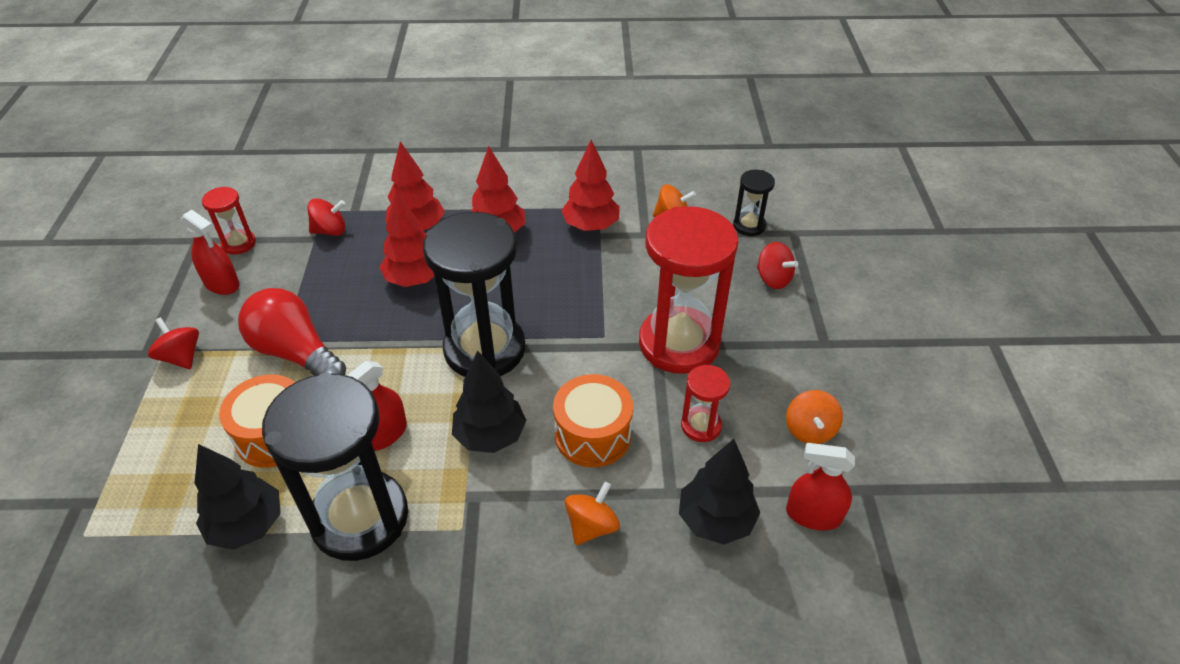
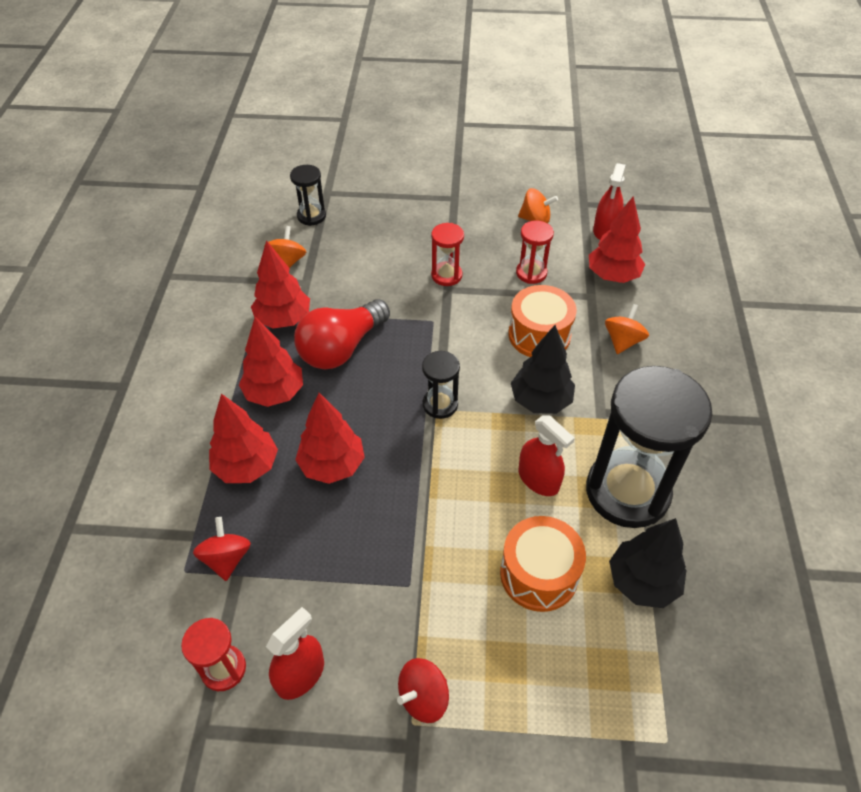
camera: 85 degrees left, 5 degrees up
red light bulb [238,288,346,375] -> red light bulb moved to [294,299,390,369]
black hourglass [423,212,526,377] -> black hourglass [422,351,460,419], size x0.46
orange spinning top [565,482,620,545] -> orange spinning top turned 75 degrees clockwise [605,304,649,354]
red hourglass [639,206,738,374] -> red hourglass [431,223,464,286], size x0.46
black tree [679,439,760,544] -> red tree [589,196,645,283]
red spinning top [757,242,798,289] -> none

